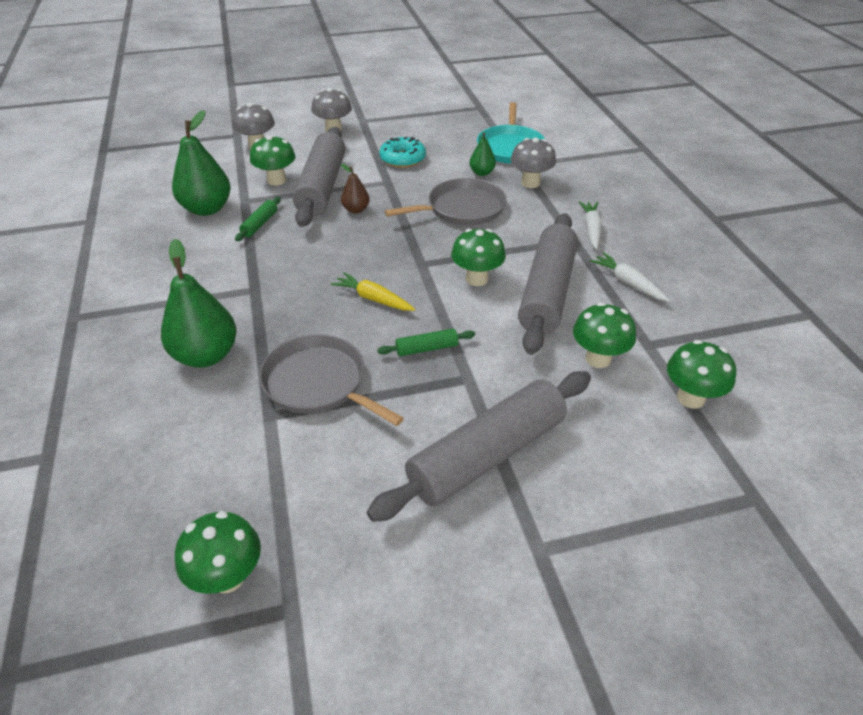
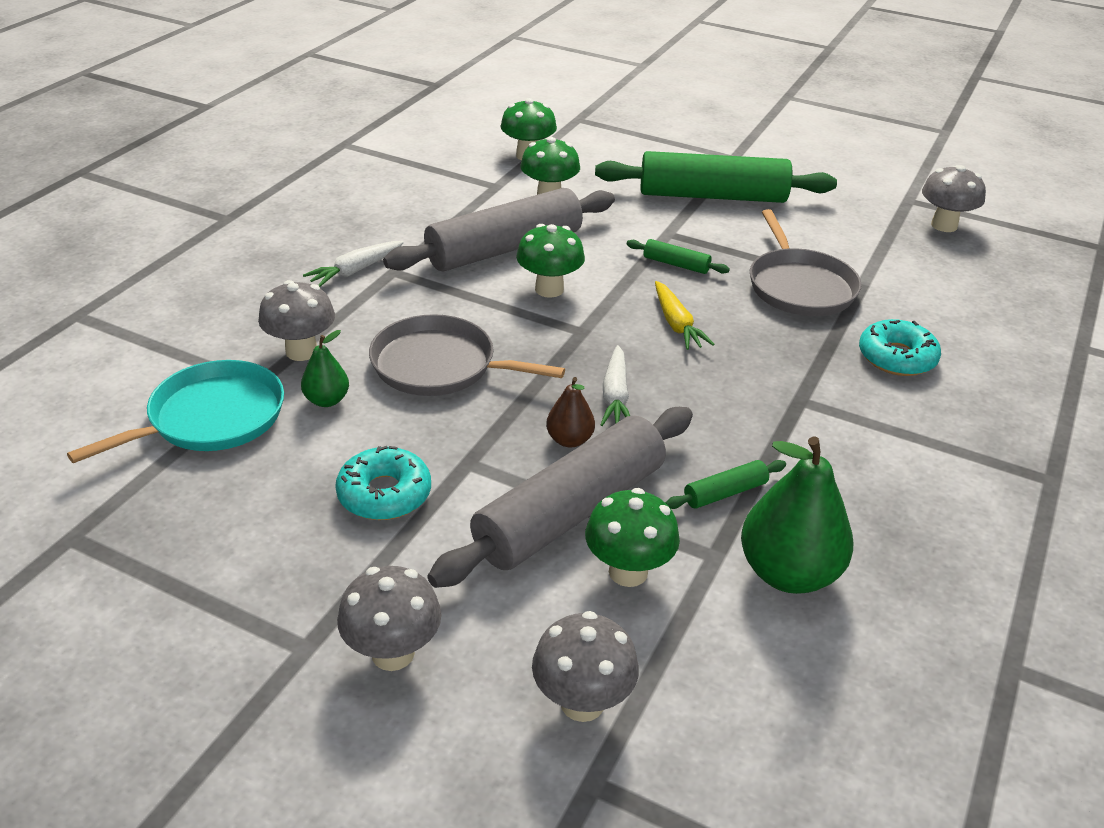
camera: 140 degrees left, 5 degrees down
green pear [161,239,237,368] -> turquoise donut [859,319,941,376]
green mushroom [175,511,261,594] -> grey mushroom [922,165,986,232]
grey rolling pin [367,371,591,522] -> green rolling pin [595,151,837,203]
white carrot [590,252,670,302] -> white carrot moved to [600,345,630,426]

